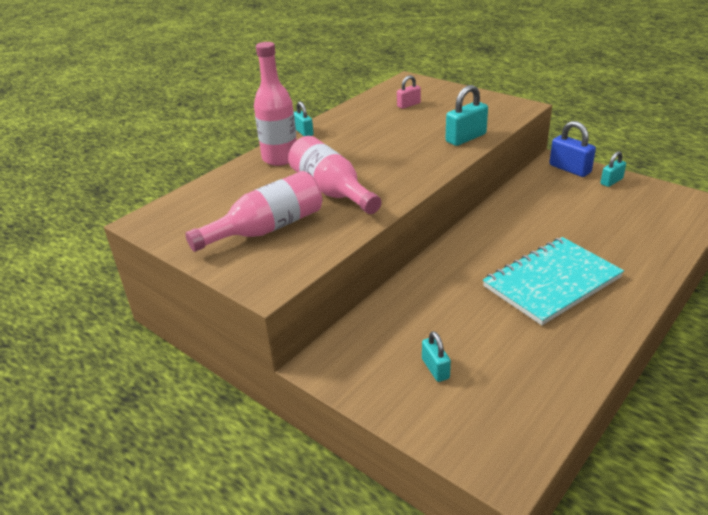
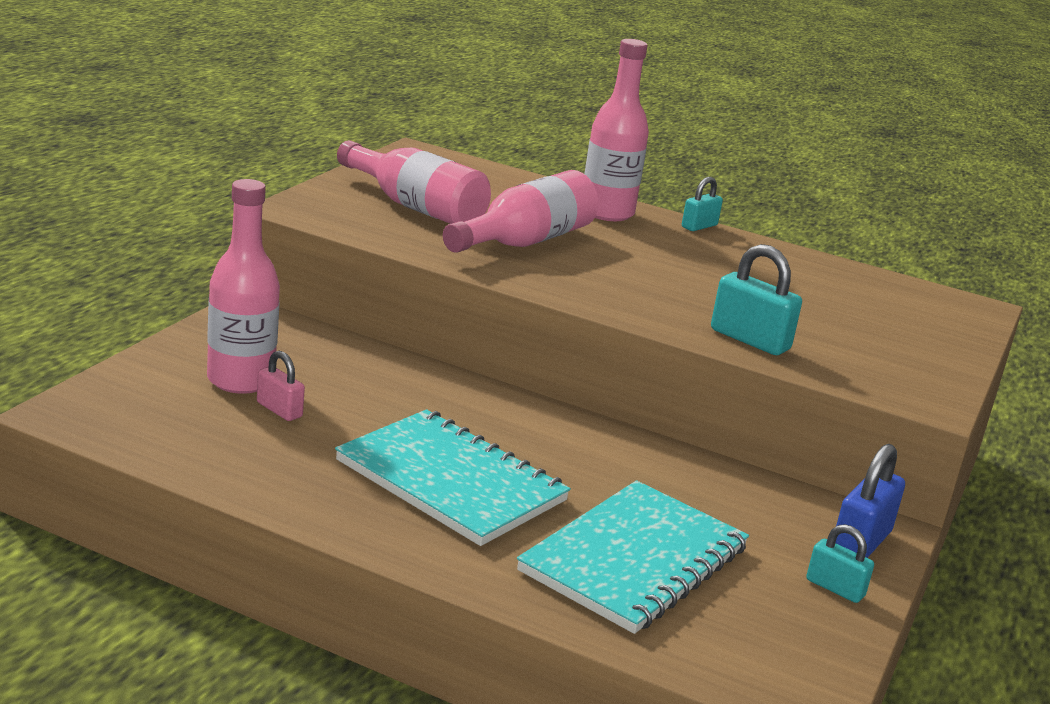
camera: 70 degrees right, 10 degrees down
pink padlock [397,75,421,109] -> pink padlock moved to [257,351,305,421]
turquoise padlock [422,331,451,382] -> pink bottle [207,179,280,394]
none -> turquoise notebook [517,480,749,634]

